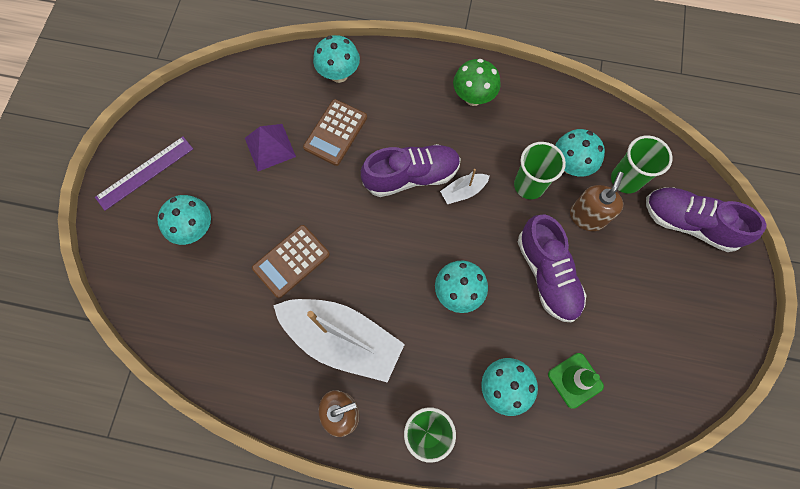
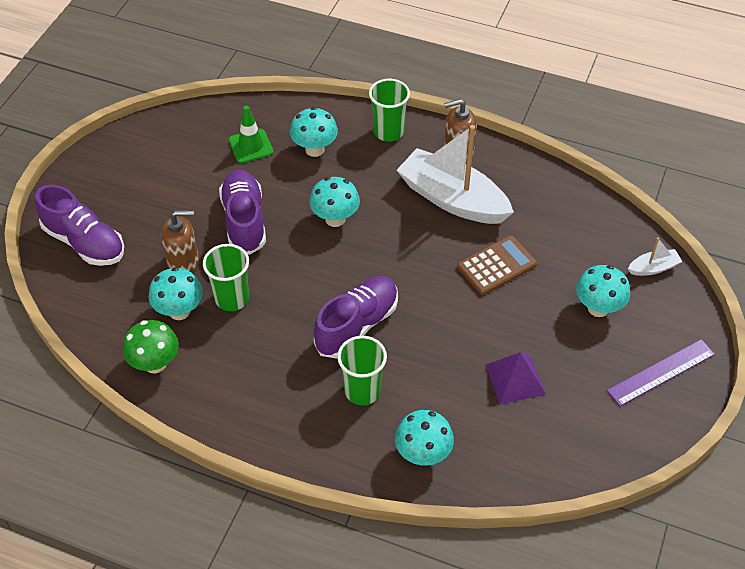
camera: 170 degrees left, 20 degrees down
brown calculator [303,99,367,166] -> none
purple shoe [361,144,461,197] -> purple shoe turned 135 degrees clockwise [314,276,398,359]
white boat [440,169,490,204] -> white boat moved to [628,237,683,276]
green mushroom [453,59,501,106] -> green mushroom moved to [123,320,179,373]
brown soap dispenser [570,172,624,231] -> brown soap dispenser turned 135 degrees counterclockwise [161,210,199,273]
green cup [611,135,673,194] -> green cup moved to [337,336,387,405]

